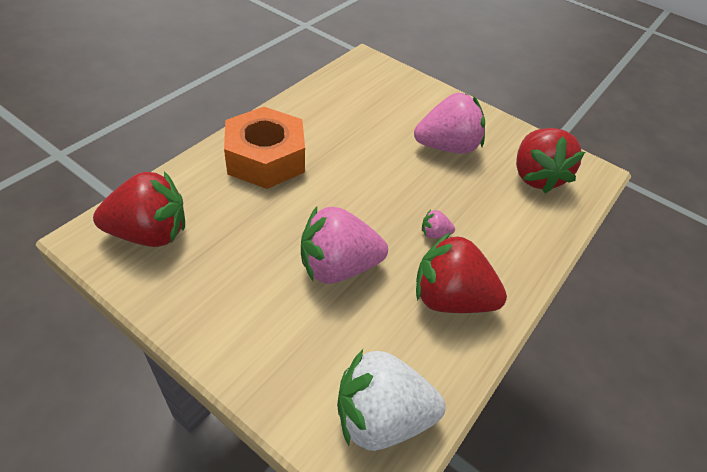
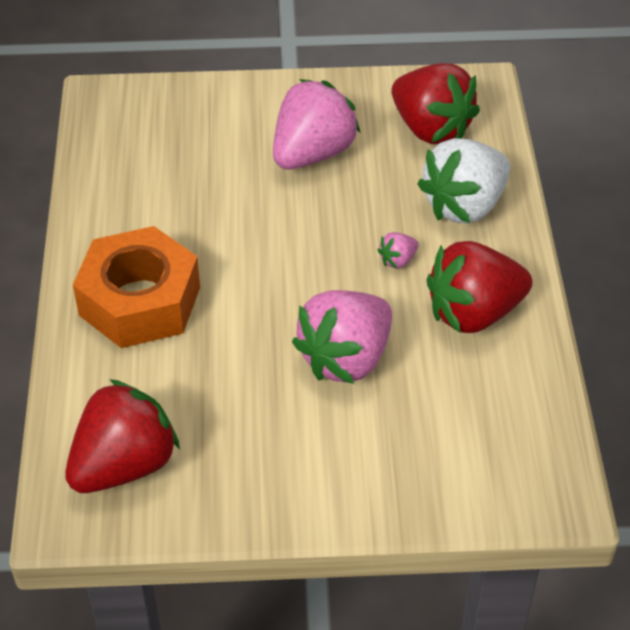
camera: 35 degrees left, 0 degrees up
white strawberry [337,349,446,451] -> white strawberry moved to [417,138,511,224]

